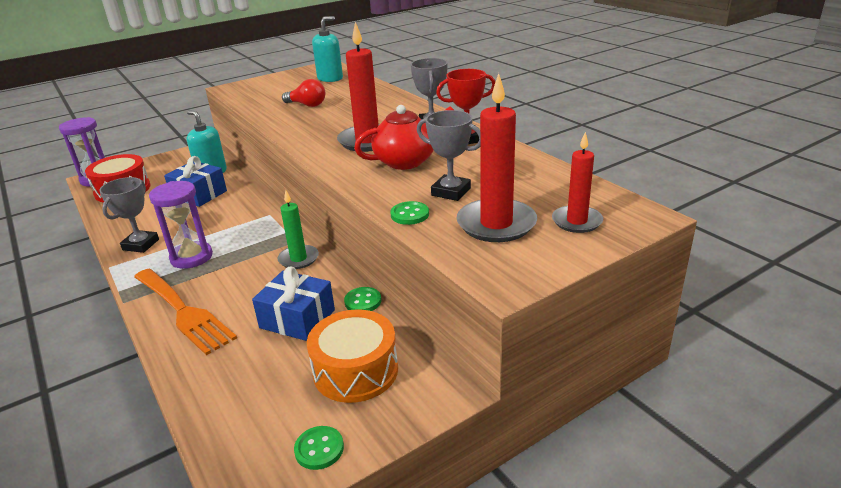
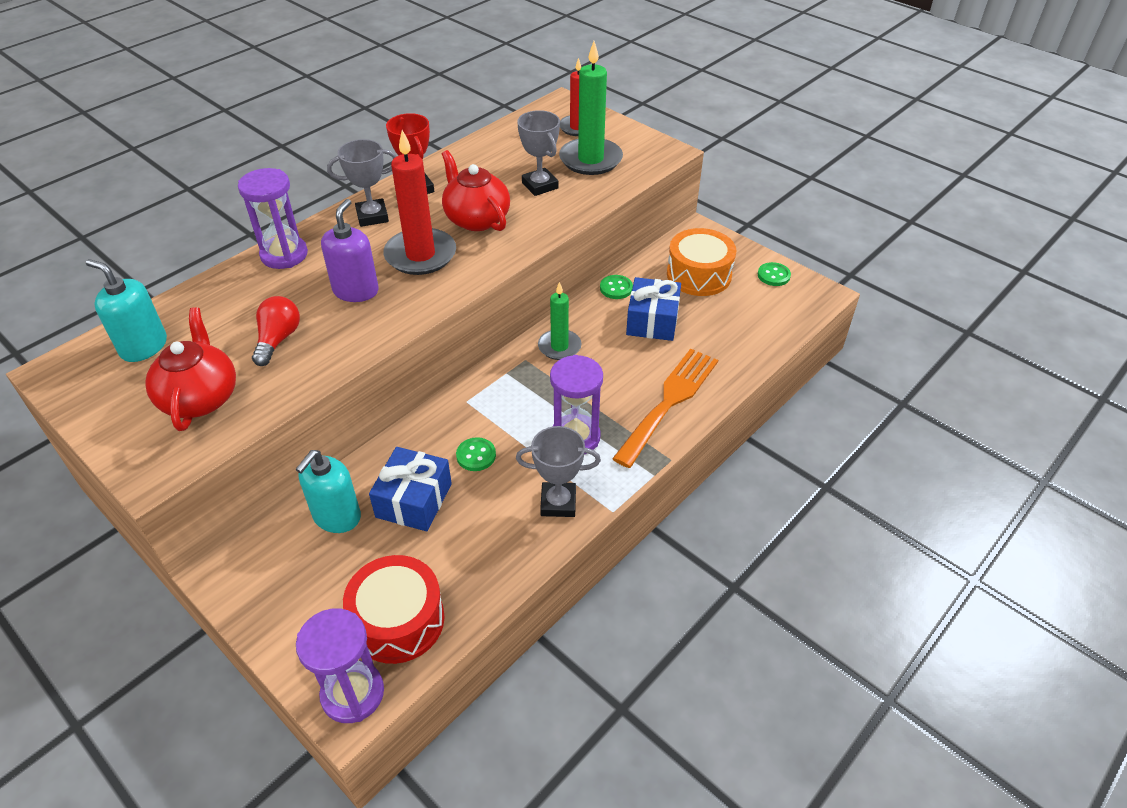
camera: 105 degrees left, 15 degrees up
green button [390,201,429,225] -> green button moved to [456,437,496,471]
grey trophy [417,110,480,201] -> grey trophy turned 45 degrees counterclockwise [517,110,560,196]
red candle [457,73,537,242] -> green candle [559,41,623,175]
none -> red teapot [145,307,236,431]
none -> purple hourglass [238,168,308,269]
none -> purple soap dispenser [321,199,379,302]

